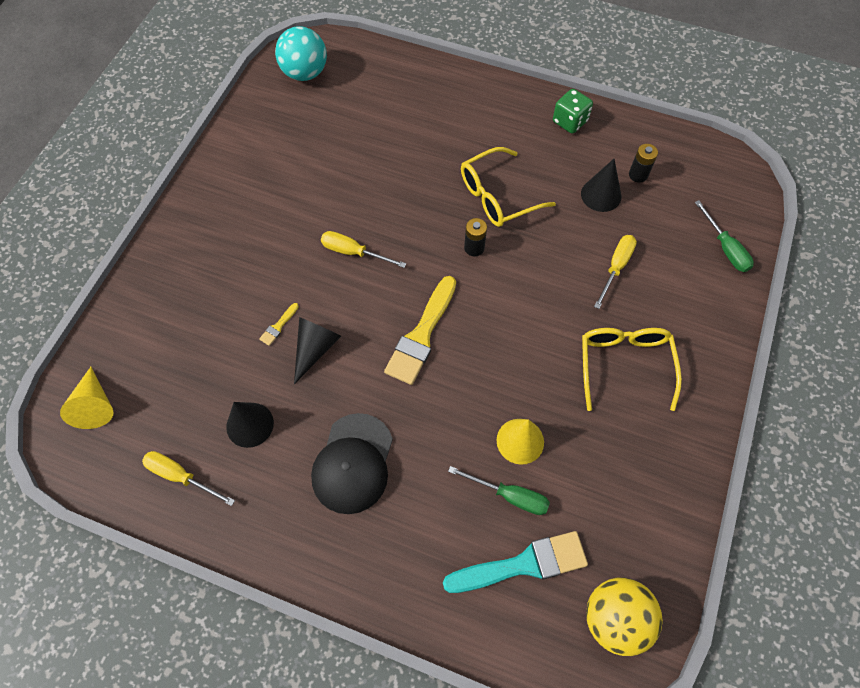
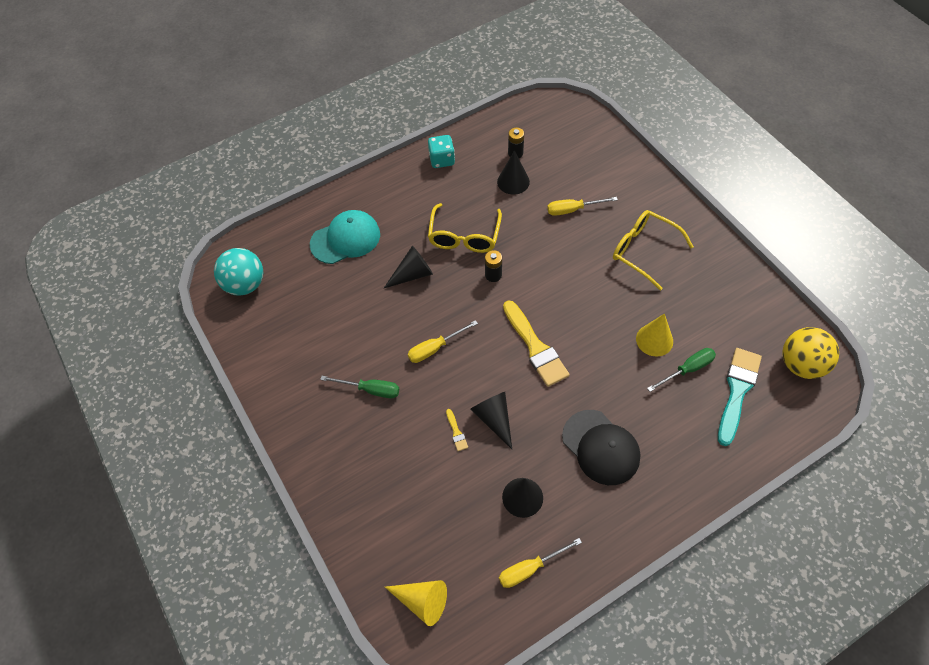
camera: 50 degrees left, 5 degrees down
green dice [553,89,593,134] -> turquoise dice [428,135,455,168]
yellow screwdriver [594,235,637,309] -> yellow screwdriver turned 75 degrees counterclockwise [547,197,618,216]
green screwdriver [695,200,754,272] -> green screwdriver moved to [320,376,399,398]
none -> turquoise cap [310,210,380,264]
none -> black cone [384,246,433,288]

